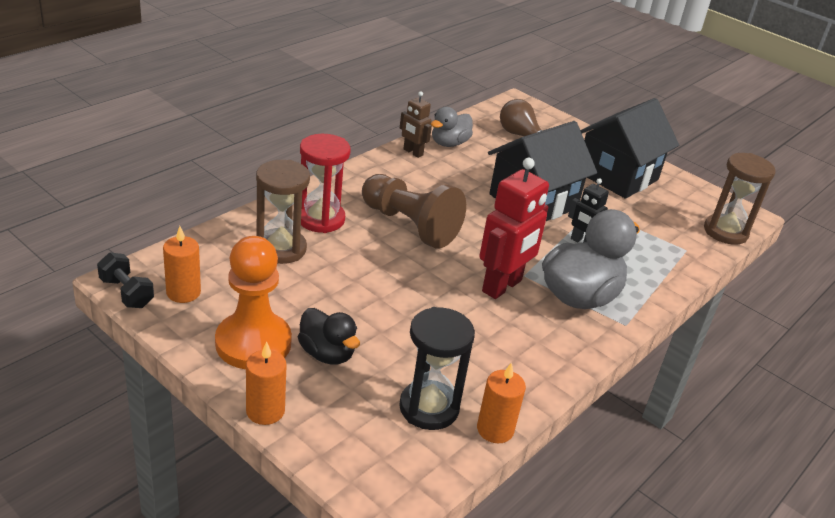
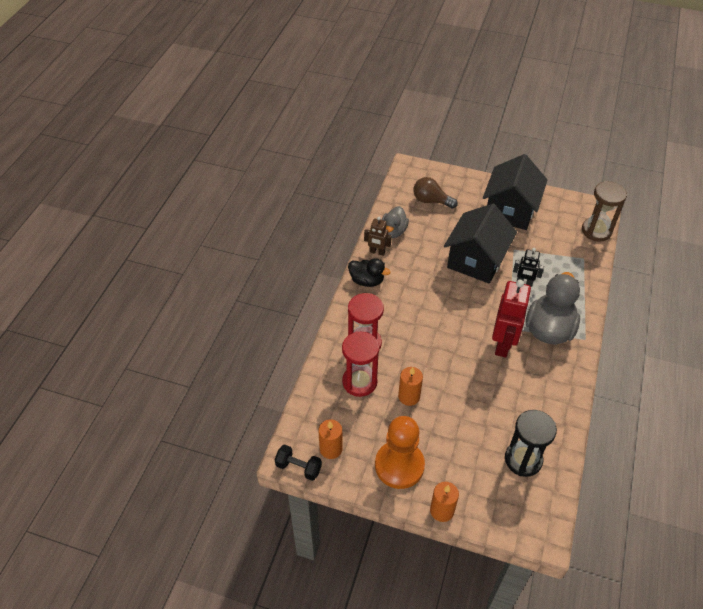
camera: 20 degrees left, 15 degrees up
brown hourglass [256,160,310,264] -> red hourglass [342,331,379,397]
black duck [298,308,360,365] -> black duck moved to [348,258,391,287]
brown pawn [362,174,466,249] -> none
orange candle [477,362,526,443] -> orange candle moved to [398,367,423,406]

